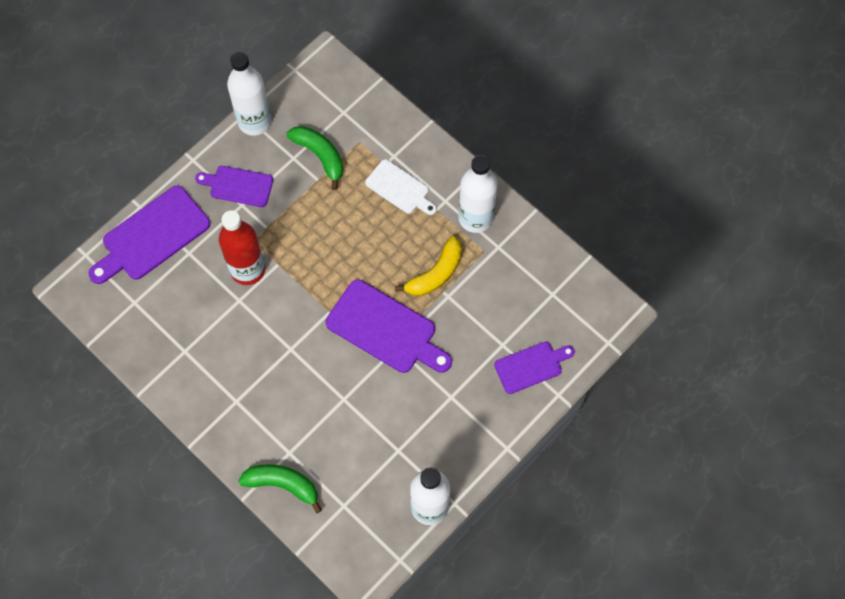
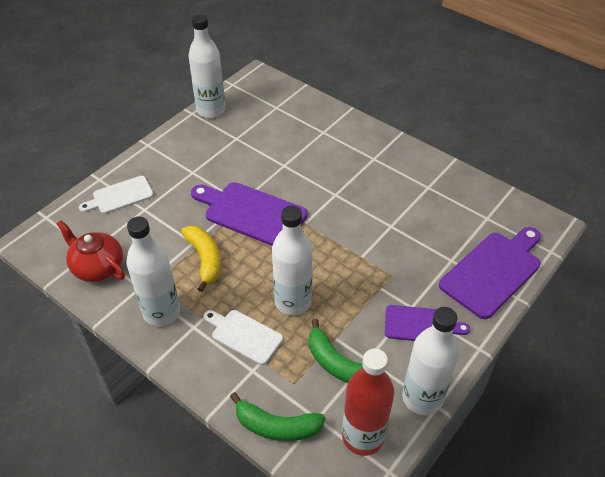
camera: 175 degrees right, 20 degrees down
red bottle [219,210,265,285] -> red bottle moved to [342,348,394,456]
green banana [239,464,322,513] -> green banana moved to [230,392,326,441]
yellow banana [395,236,462,296] -> yellow banana turned 120 degrees clockwise [181,225,221,292]
purple cutting board [494,342,575,394] -> white cutting board [79,176,154,214]
none -> red teapot [57,220,125,282]
none -> white bottle [272,206,313,315]

